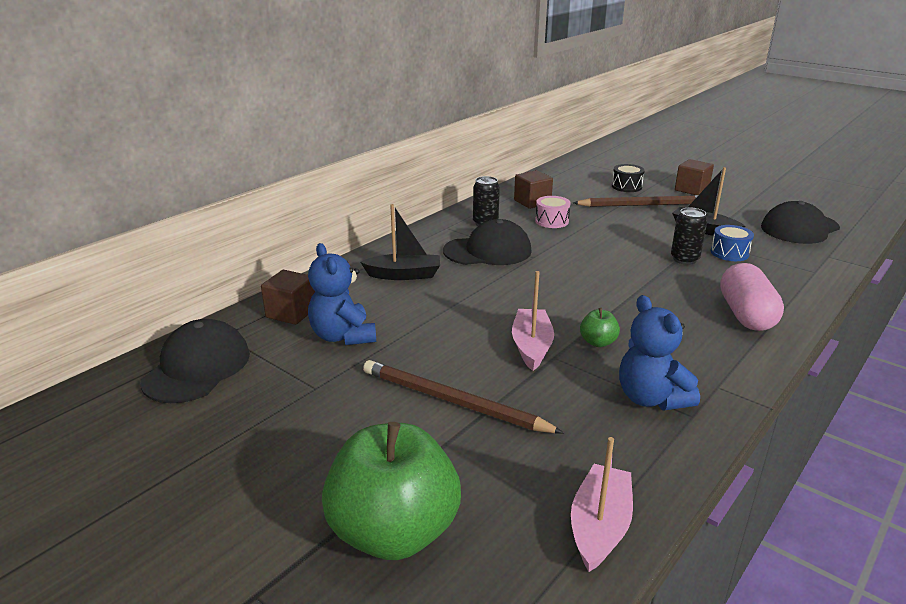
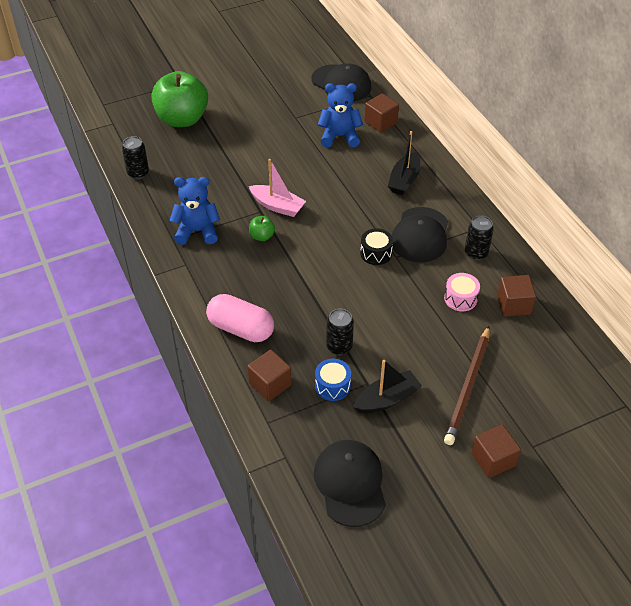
camera: 115 degrees right, 20 degrees up
brown pencil [363,360,564,433] -> none
pink boat [571,437,633,572] -> black can [122,136,149,179]
black drum [612,164,645,192] -> black drum moved to [360,228,393,265]
none -> brown cube [247,350,291,401]

